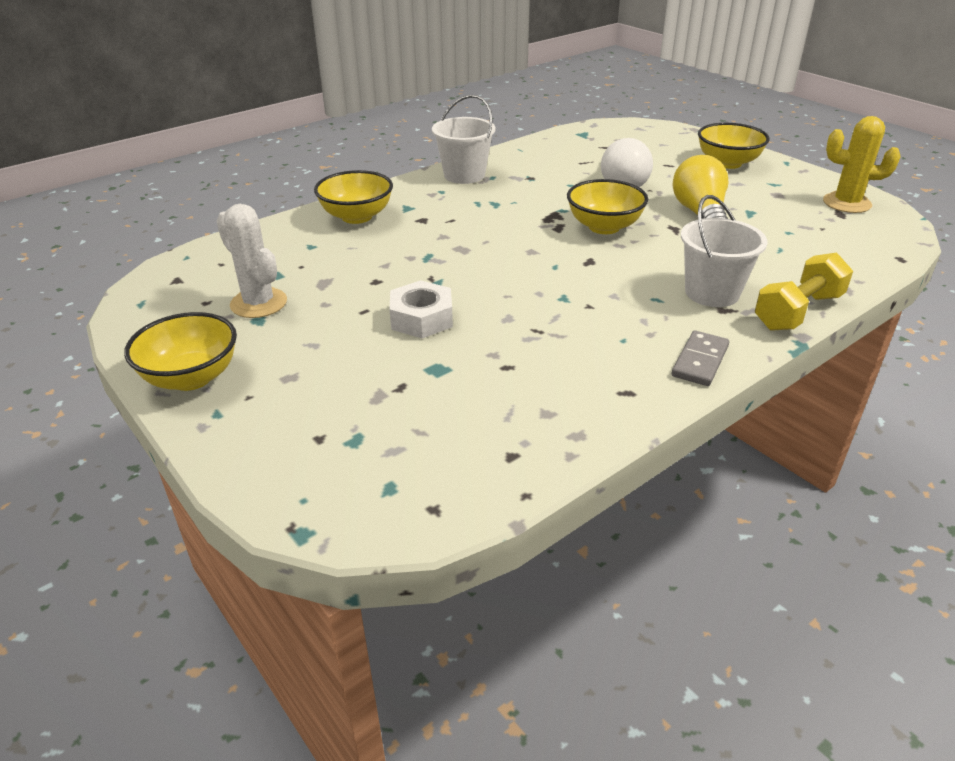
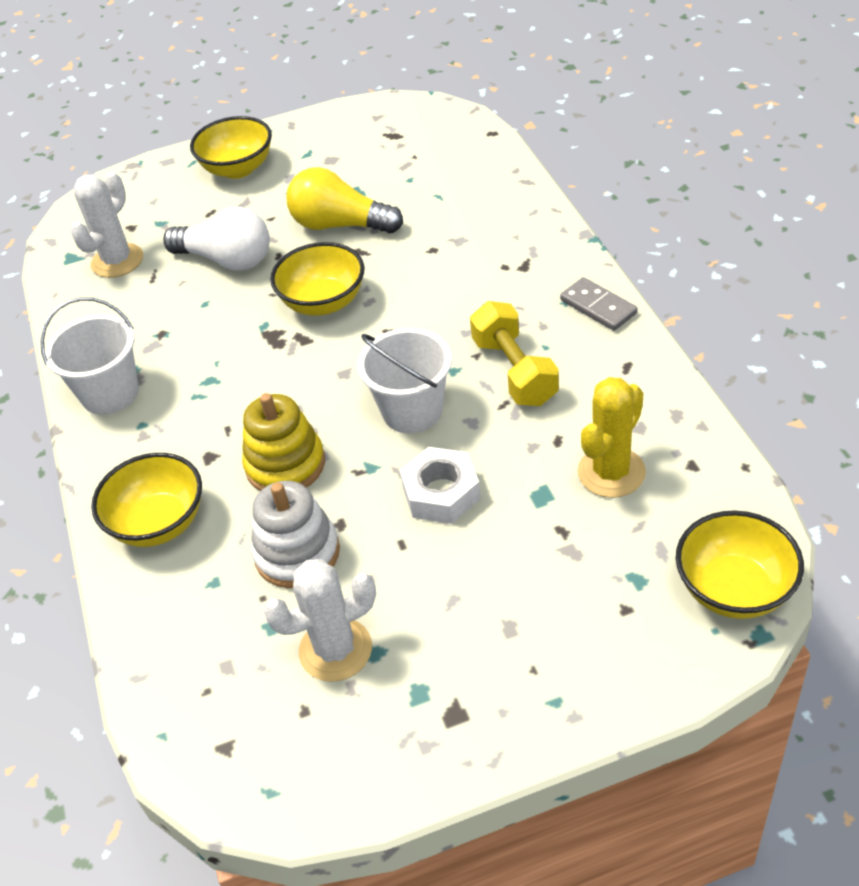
camera: 65 degrees left, 10 degrees up
yellow bowl [124,312,237,391] -> yellow bowl moved to [676,510,804,619]
white bucket [681,195,768,307] -> white bucket moved to [357,328,452,433]
yellow dumbbell [755,252,853,331] -> yellow dumbbell moved to [470,301,559,406]
yellow cactus [823,116,901,213] -> yellow cactus moved to [577,377,646,498]
none -> white cactus [70,172,143,278]
none -> yellow stacking toy [242,393,325,491]
none -> white stacking toy [251,481,340,588]

